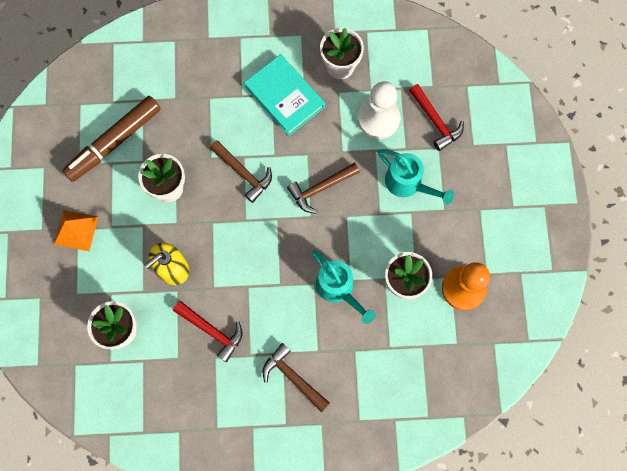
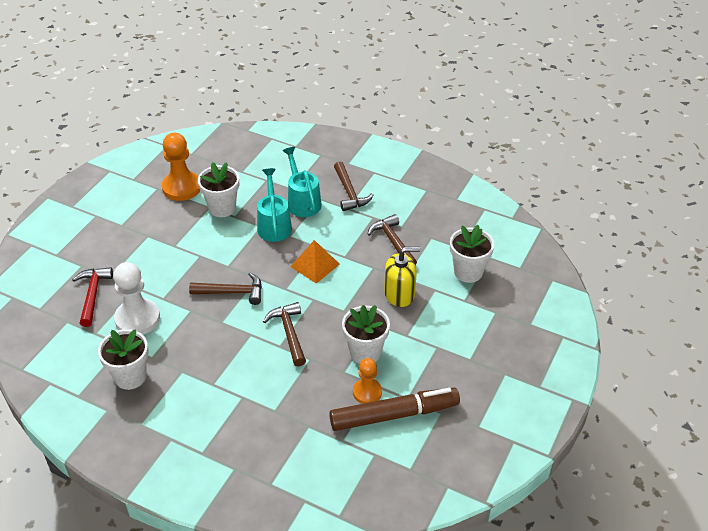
camera: 150 degrees left, 30 degrees down
orange pyramid [54,210,98,251] -> orange pyramid moved to [290,240,340,284]
red hammer [173,301,243,362] -> brown hammer [368,214,417,265]
turquoise book [244,54,325,136] -> none
turquoise watering can [378,149,454,205] -> turquoise watering can moved to [282,147,322,217]
none -> orange pawn [353,358,382,404]

